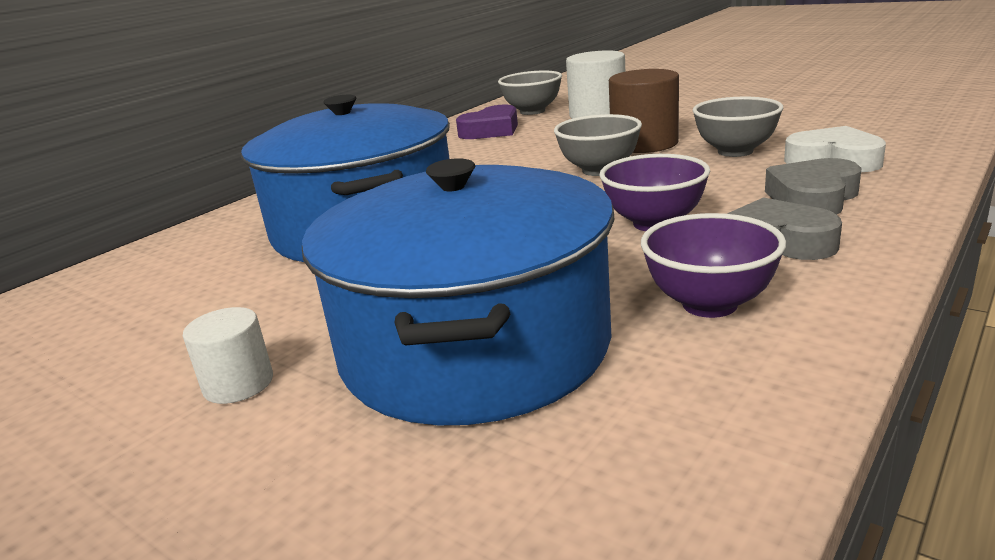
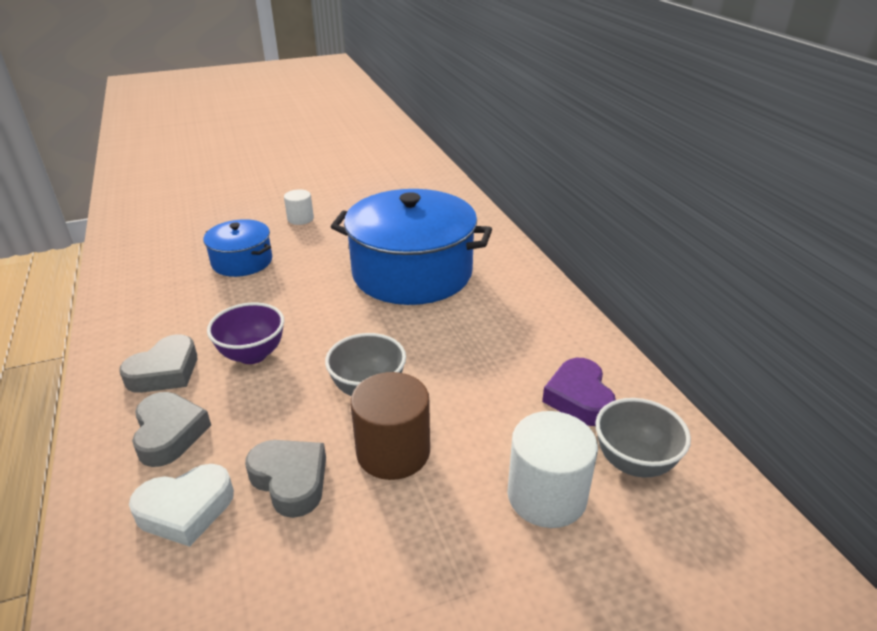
camera: 120 degrees right, 10 degrees up
blue pot [302,158,614,425] -> blue pot [203,219,272,277], size x0.51
purple bowl [641,213,786,318] -> none
grey bowl [692,97,783,157] -> grey heart [245,440,326,518]

